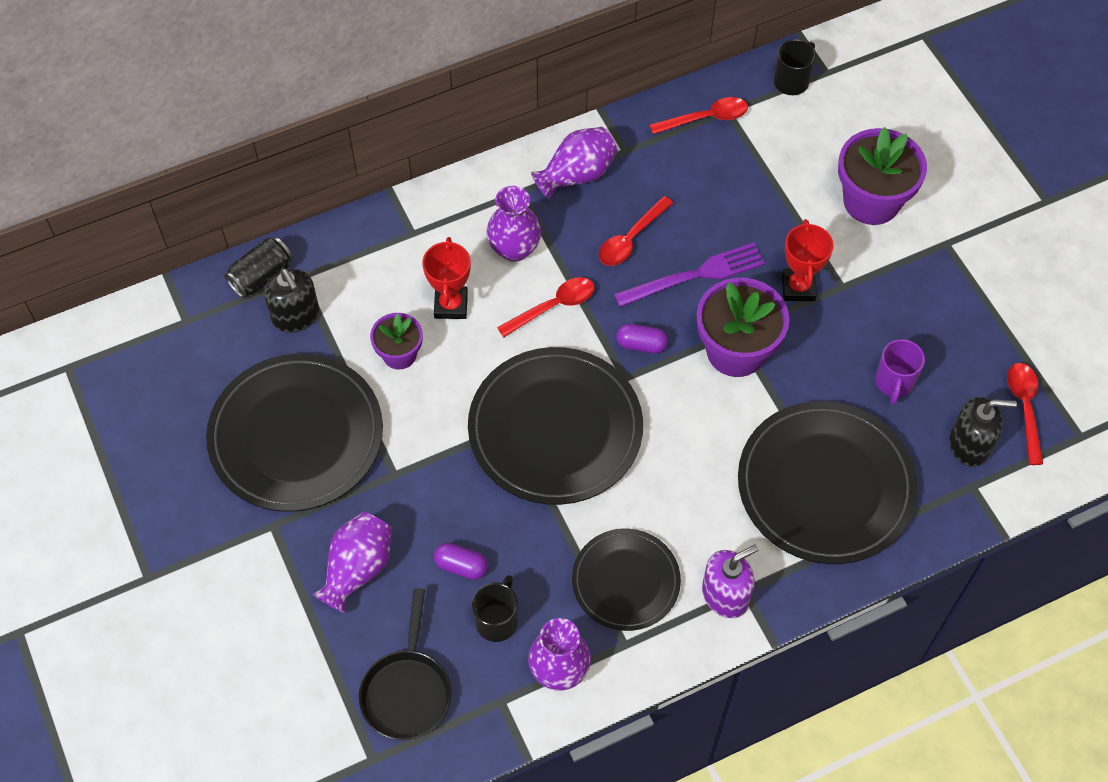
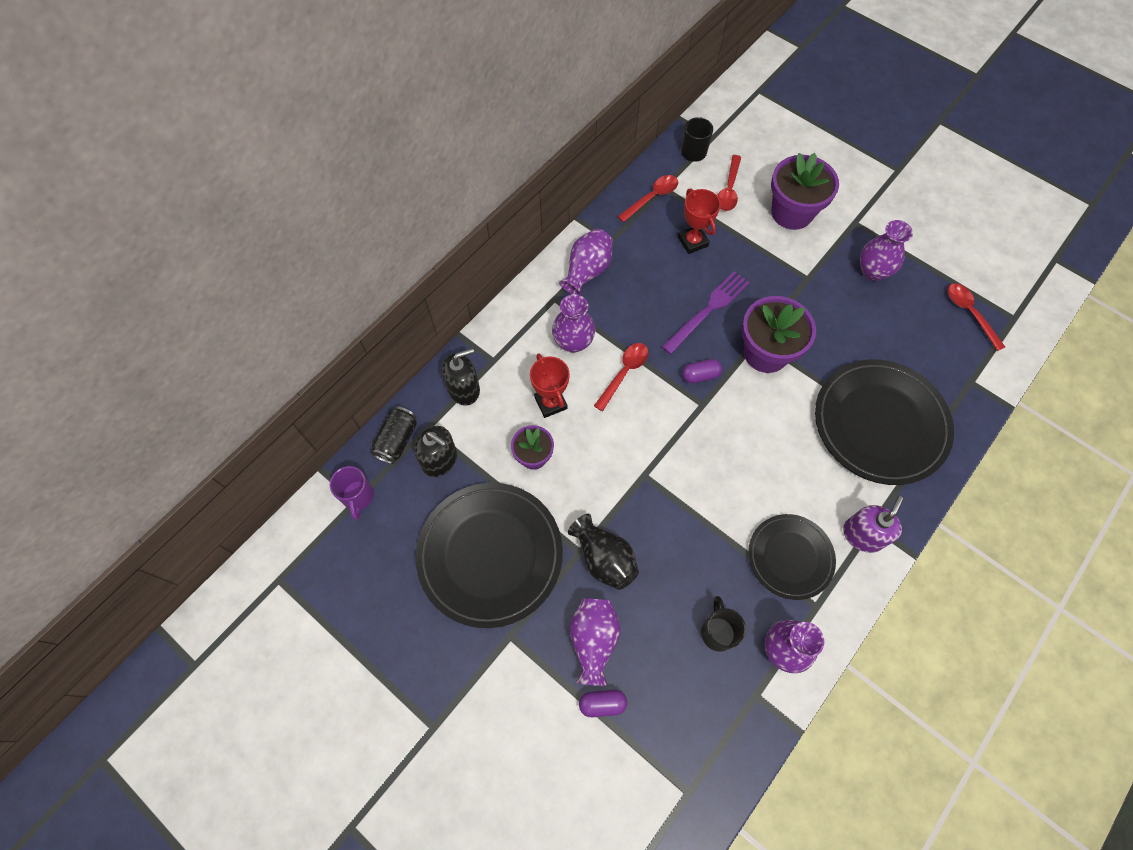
camera: 25 degrees left, 5 degrees up
black pan [359,588,451,740] -> none
purple capsule [434,543,488,580] -> purple capsule moved to [579,690,627,717]
black plate [468,347,643,505] -> none
red spoon [599,196,673,266] -> red spoon moved to [717,155,741,211]
red trophy [782,219,834,301] -> red trophy moved to [678,189,721,254]
purple mug [875,339,925,405] -> purple mug moved to [330,466,374,520]
black soap dispenser [949,397,1017,467] -> black soap dispenser moved to [442,348,480,406]
none -> black vase [568,514,639,590]
none -> purple vase [860,220,913,281]

